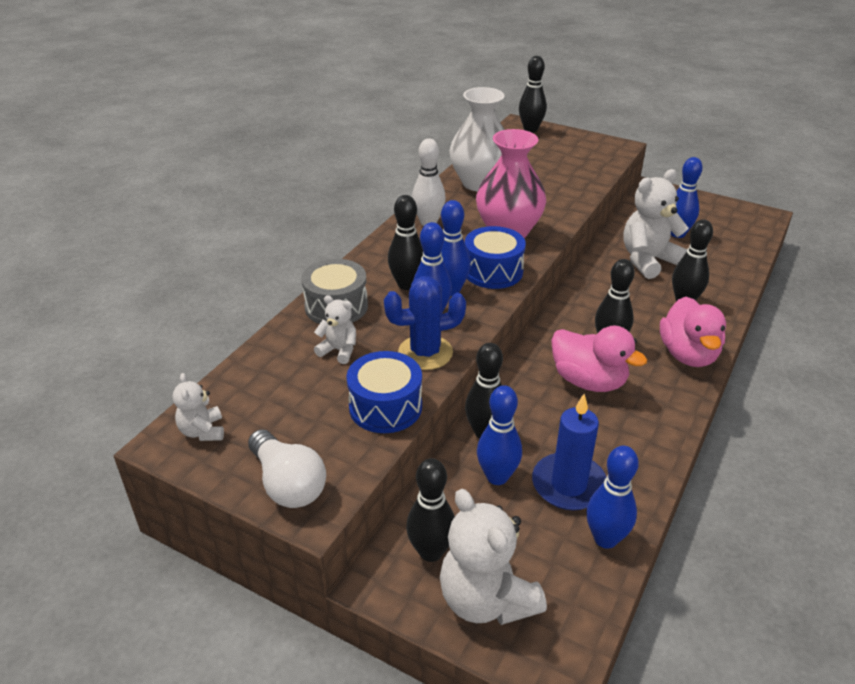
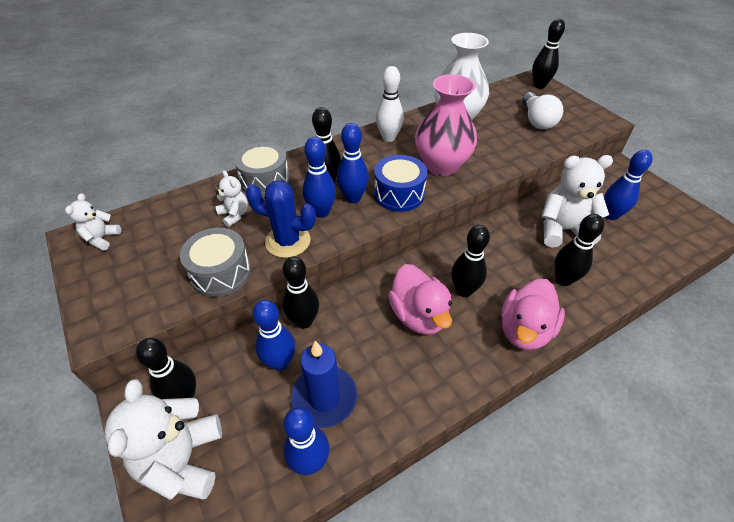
camera: 30 degrees right, 10 degrees up
white light bulb [248,429,326,508] -> white light bulb moved to [522,92,563,129]
blue drum [347,351,422,433] -> grey drum [180,228,251,297]

